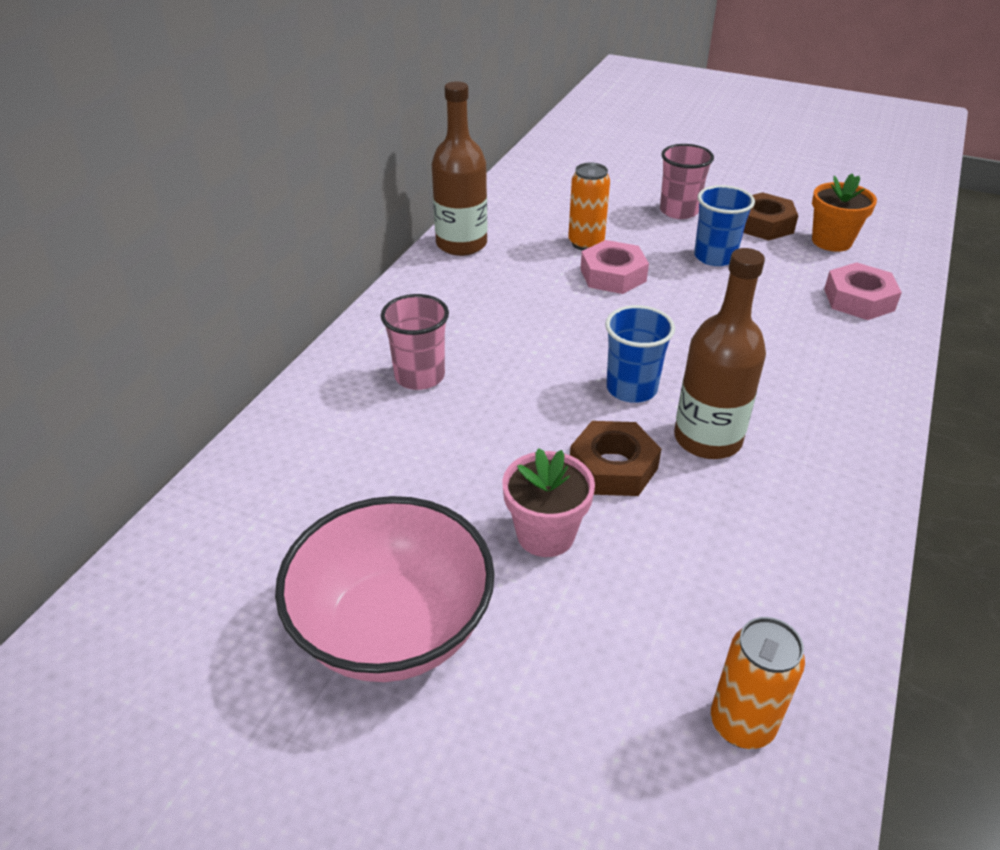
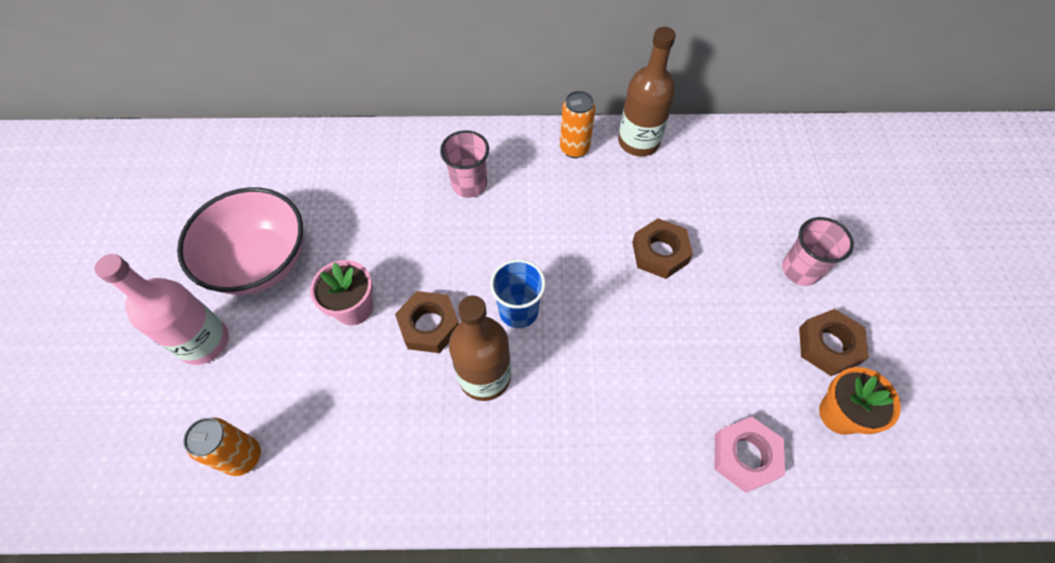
camera: 65 degrees right, 20 degrees up
orange can [568,163,610,250] -> orange can moved to [560,91,595,158]
pink nut [580,240,649,294] -> brown nut [632,218,693,279]
blue cup [694,185,755,266] -> none
none -> pink bottle [94,254,229,365]

